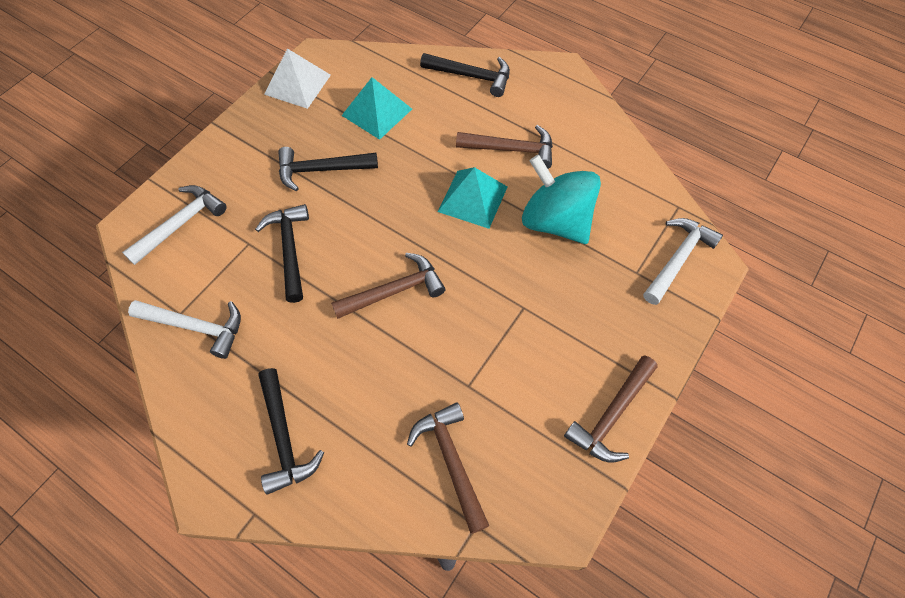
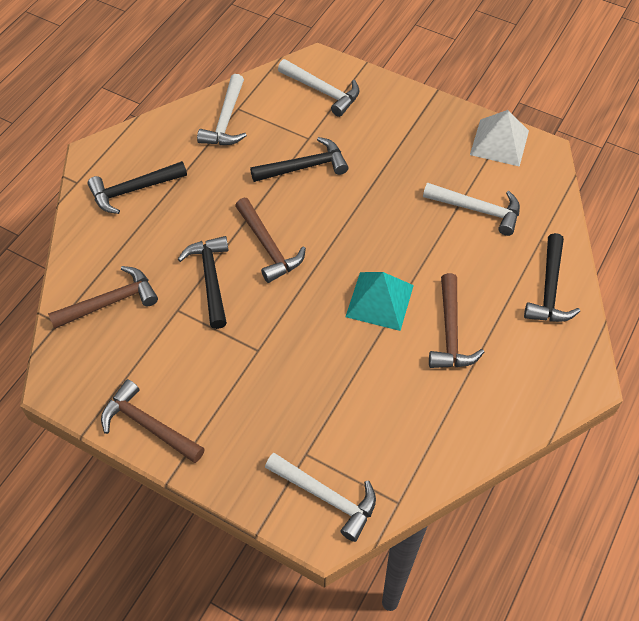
camera: 85 degrees right, 5 degrees down
black hammer [278,147,378,191] -> black hammer moved to [178,236,229,329]
turquoise pyramid [341,77,412,140] -> white hammer [423,183,520,236]
turquoise spinning top [522,155,601,244] -> none

